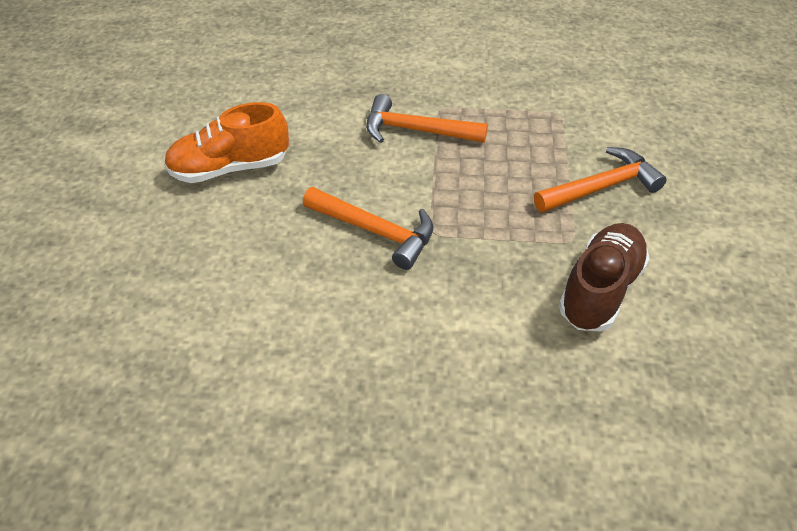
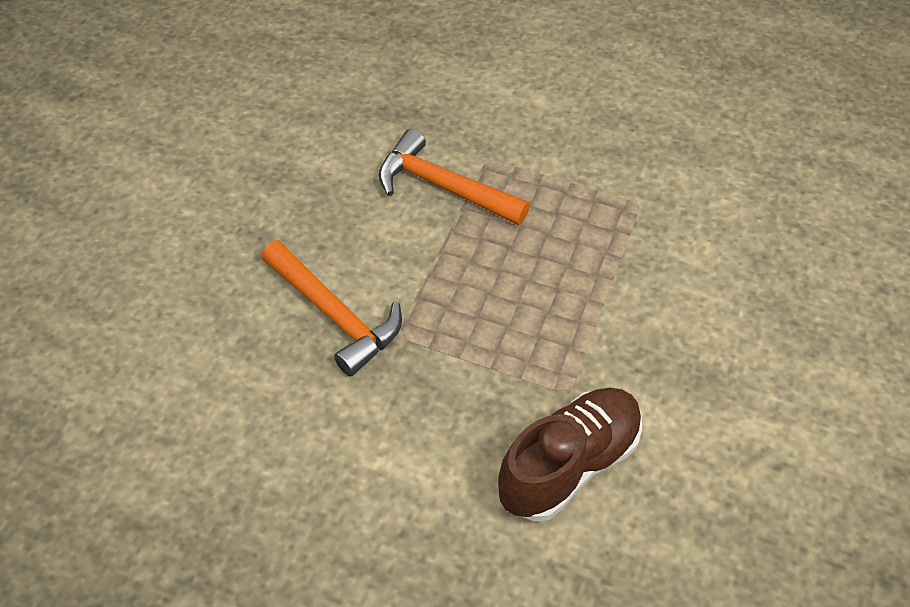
camera: 15 degrees right, 5 degrees up
orange shoe [164,102,289,183] -> none
orange hammer [534,147,667,212] -> none

